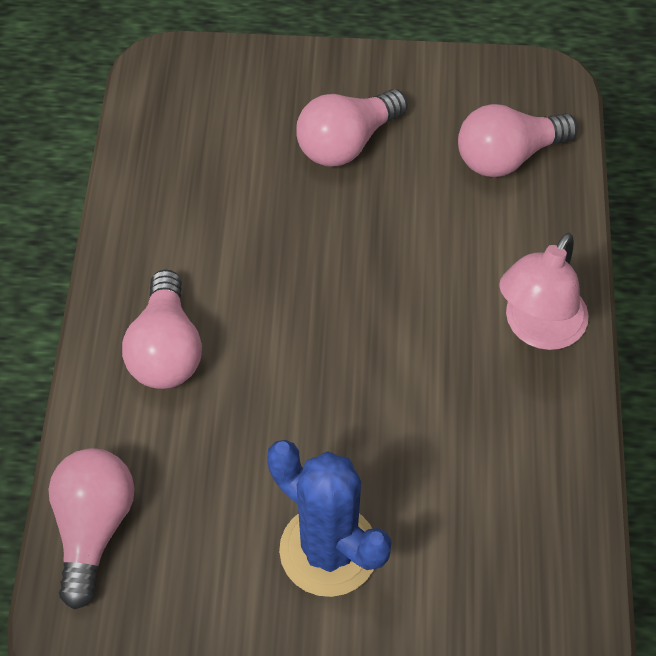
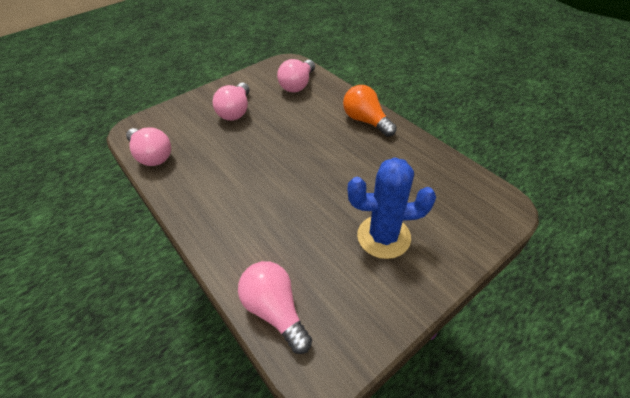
camera: 40 degrees left, 10 degrees down
pink light bulb [122,270,202,389] -> pink light bulb moved to [126,127,171,166]
pink lamp [499,233,589,350] -> orange light bulb [343,85,397,137]

